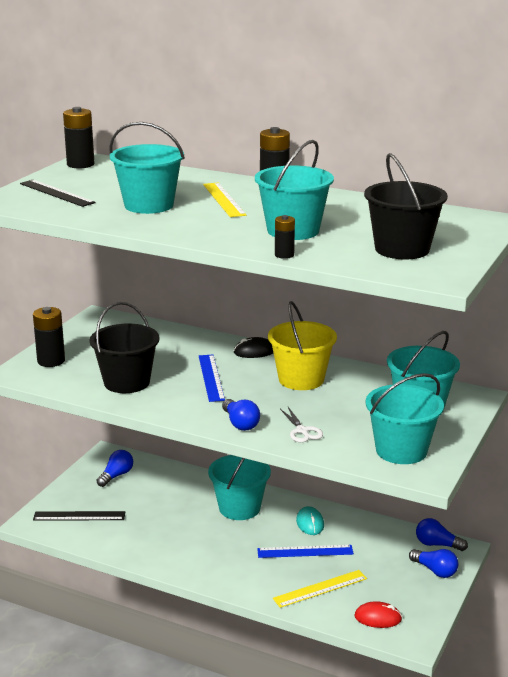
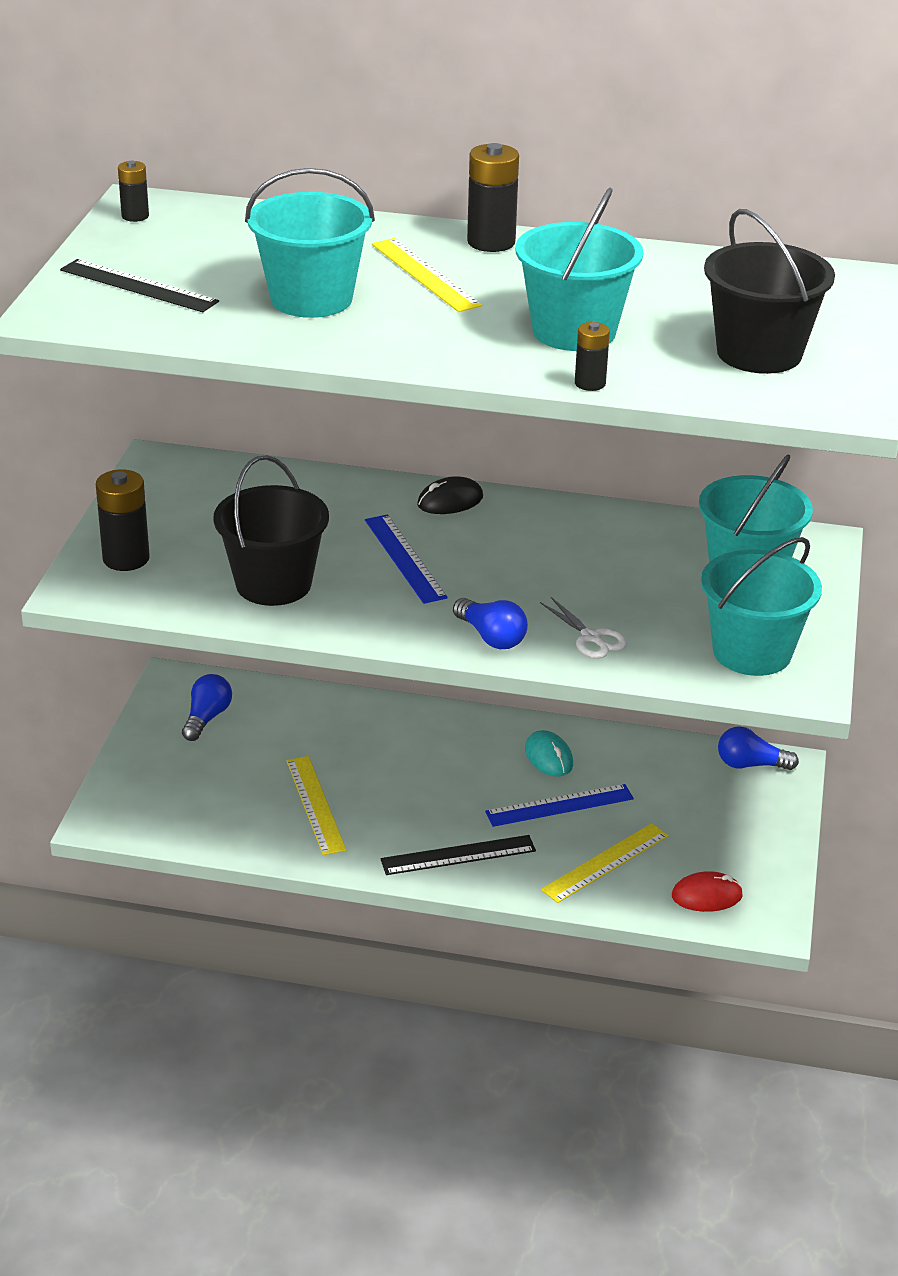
camera: 15 degrees left, 10 degrees up
black ruler [33,511,125,520] -> black ruler moved to [380,835,536,875]
black battery [63,107,95,168] -> black battery [118,161,149,222], size x0.57
turquoise bucket [208,455,271,520] -> none
yellow bucket [268,301,337,390] -> none
blue light bulb [409,549,459,578] -> none
none -> yellow ruler [287,756,346,855]

